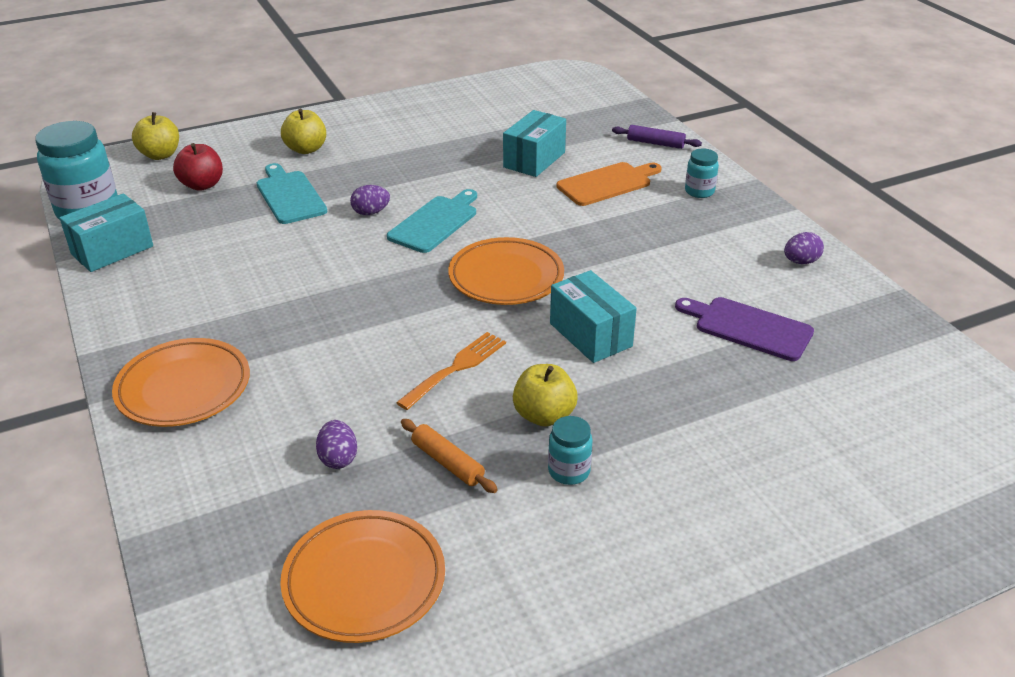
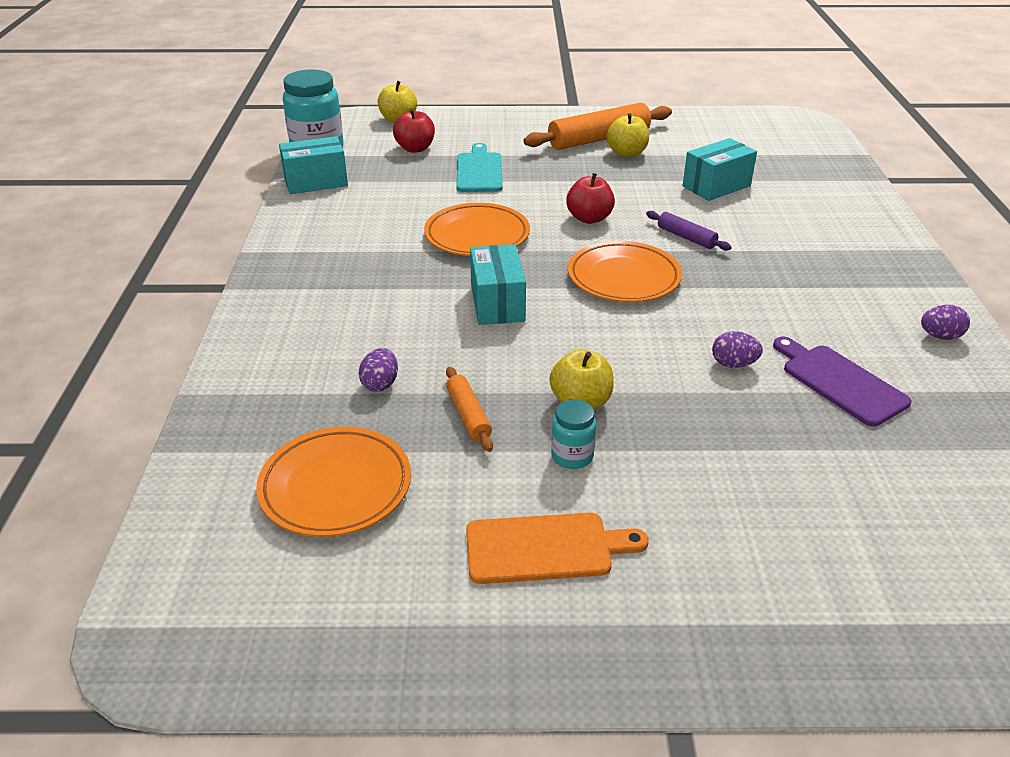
camera: 25 degrees right, 0 degrees up
orange plate [112,338,250,427] -> orange plate moved to [424,203,530,256]
yellow apple [281,109,326,154] -> yellow apple moved to [607,113,649,158]
purple egg [350,185,390,215] -> purple egg moved to [712,332,763,368]
turquoise cutting board [387,189,477,253] -> red apple [566,173,615,224]
orange fork [396,332,506,410] -> none
turquoise box [550,270,637,363] -> turquoise box moved to [470,244,526,325]
orange cutting board [557,162,661,206] -> orange cutting board moved to [466,513,649,584]
purple rolling pin [612,125,702,149] -> purple rolling pin moved to [646,211,732,251]
turquoise jar [685,148,719,198] -> none
none -> orange rolling pin [523,103,672,150]

